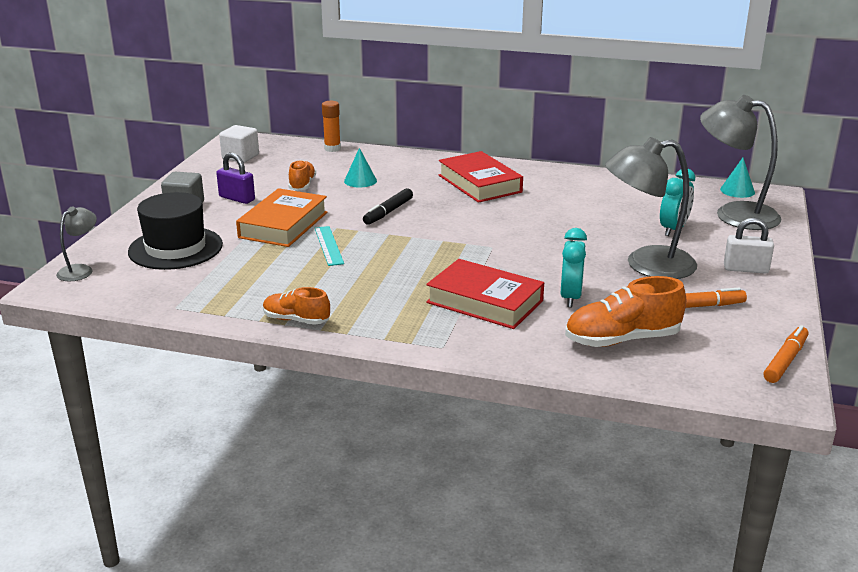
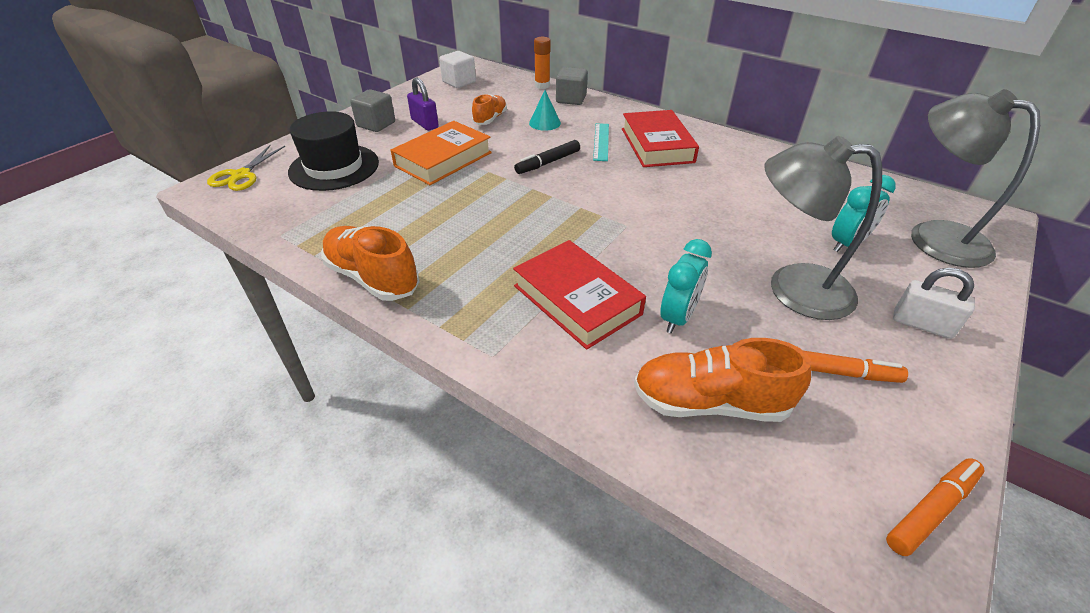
camera: 20 degrees right, 15 degrees up
grey lamp [56,206,97,282] -> yellow scissors [207,145,285,191]
orange shoe [263,287,330,325] -> orange shoe [321,226,419,301], size x1.63
turquoise ruler [315,226,344,266] -> turquoise ruler moved to [593,123,609,161]
turquoise cone [720,158,755,198] -> none
none -> grey cube [556,67,588,105]

